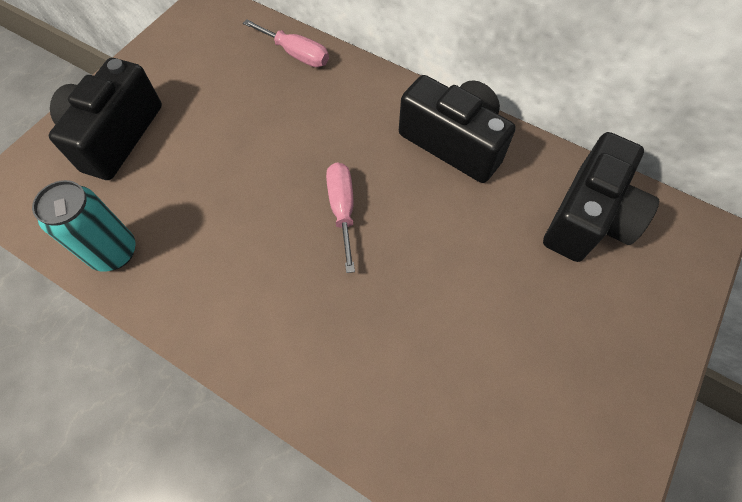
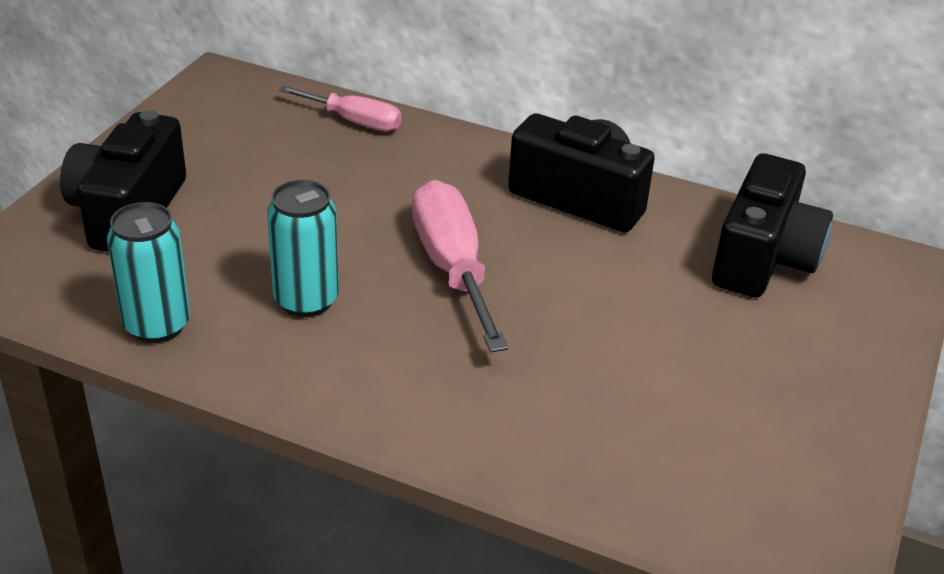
camera: 10 degrees left, 25 degrees down
pink screwdriver [326,162,355,273] -> pink screwdriver [412,180,508,352], size x1.61
none -> turquoise can [267,180,339,317]

